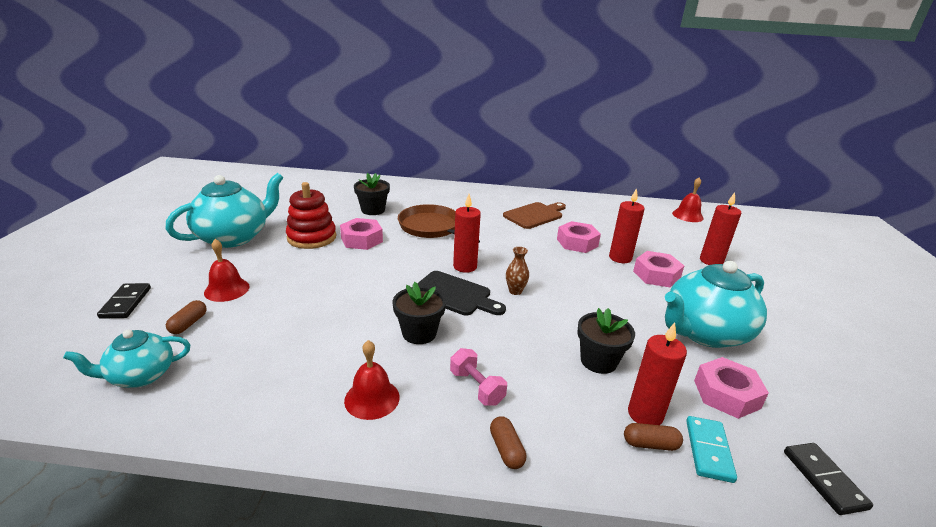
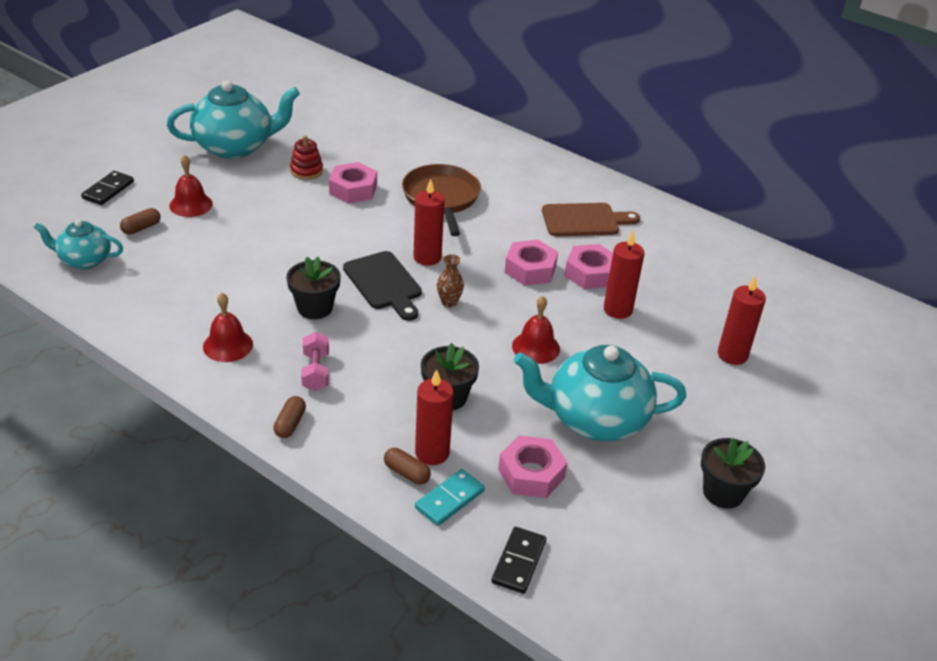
camera: 30 degrees right, 10 degrees up
red stacking toy [286,182,336,249] -> red stacking toy [290,135,323,180], size x0.60
black flower pot [354,173,390,215] -> black flower pot moved to [701,438,765,509]
pink nut [633,251,684,287] -> pink nut moved to [505,240,558,286]
red bell [672,178,704,222] -> red bell moved to [512,296,560,364]

